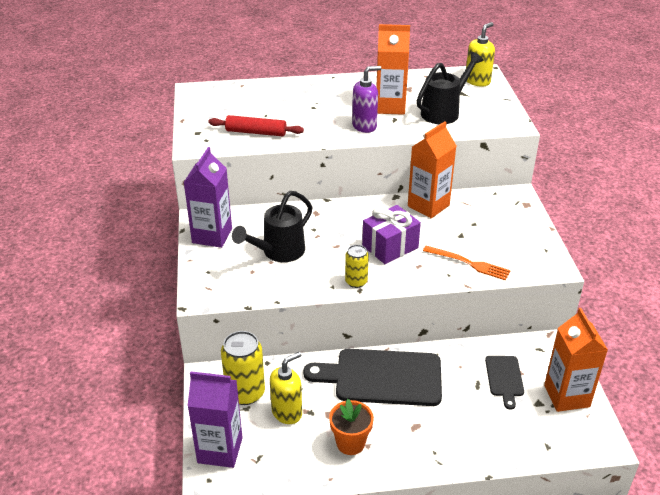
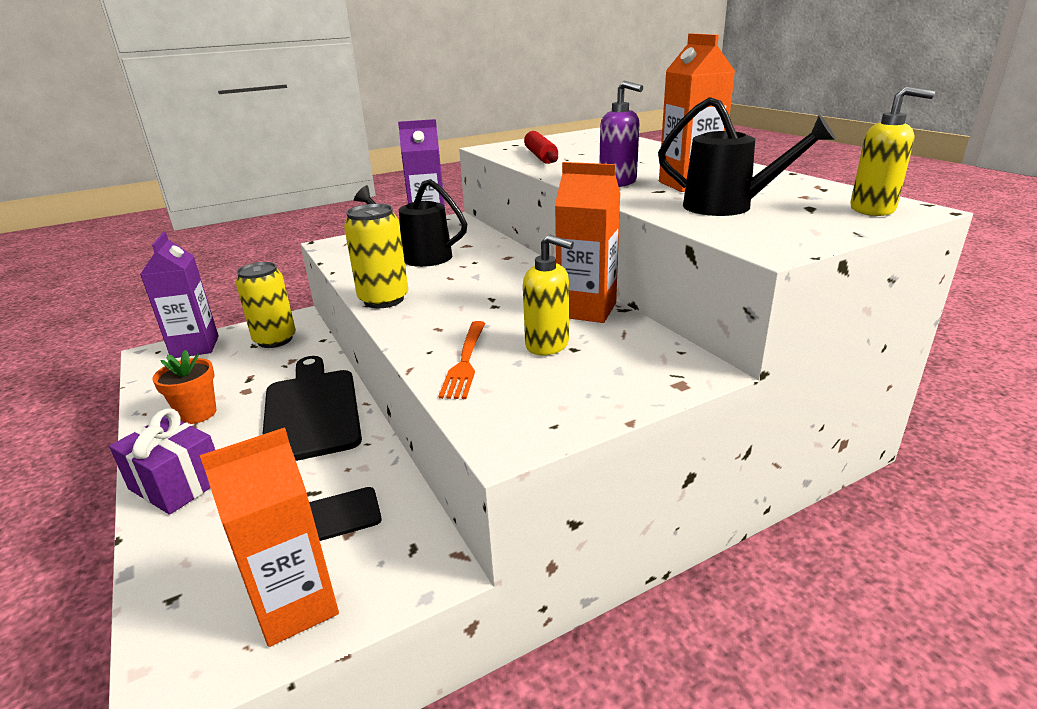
camera: 70 degrees right, 10 degrees down
yellow soap dispenser [270,352,302,424] -> yellow soap dispenser moved to [523,234,574,355]
yellow can [345,245,369,288] -> yellow can [344,203,408,308], size x1.70
purple gift [362,205,421,264] -> purple gift moved to [109,408,215,515]

